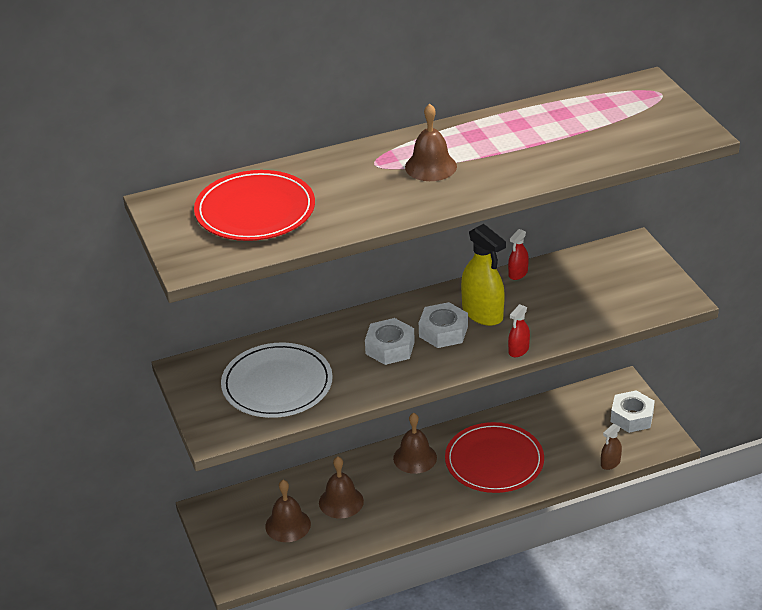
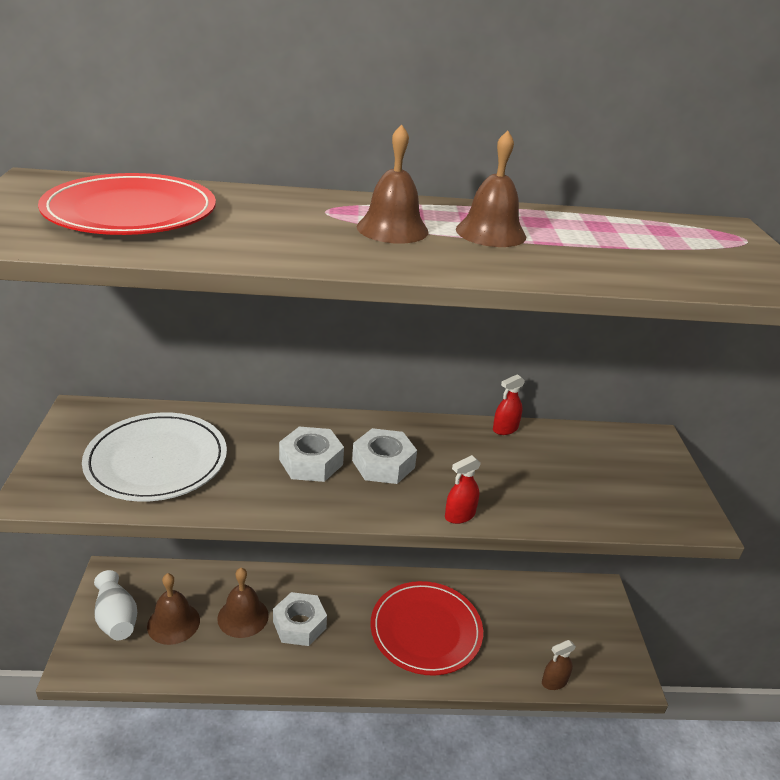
camera: 15 degrees right, 5 degrees down
brown bell [393,413,437,474] -> brown bell moved to [456,131,526,247]
yellow spray bottle [461,224,506,326] -> none
white nut [611,390,655,433] -> white nut moved to [273,592,327,646]
none -> white vase [94,570,137,640]

